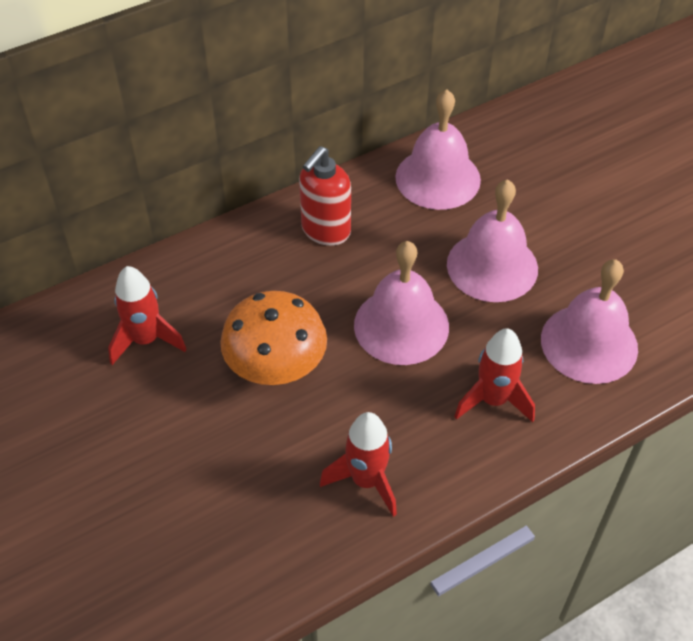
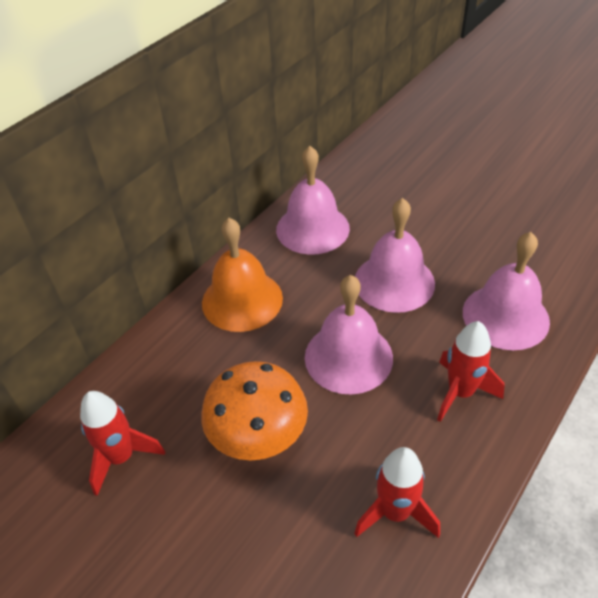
camera: 20 degrees left, 5 degrees down
red soap dispenser [299,146,351,246] -> orange bell [202,218,283,332]

